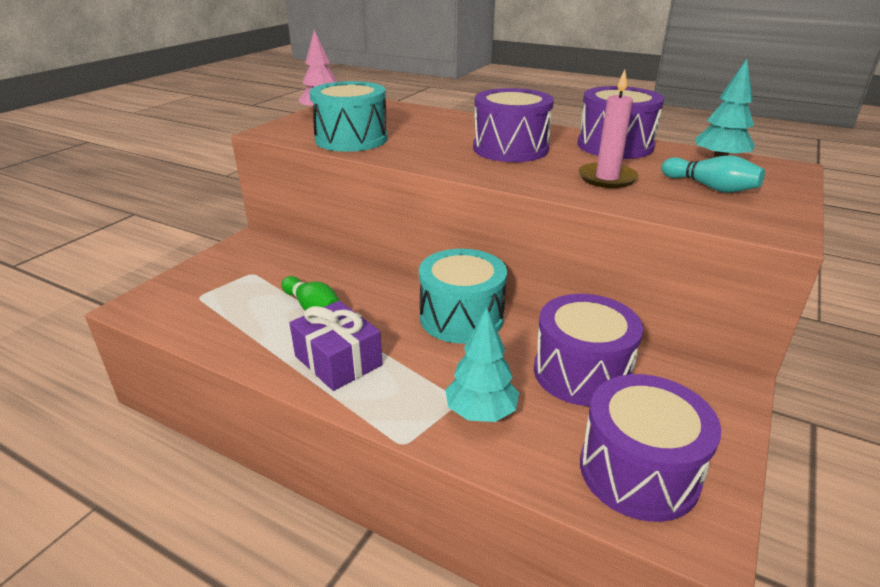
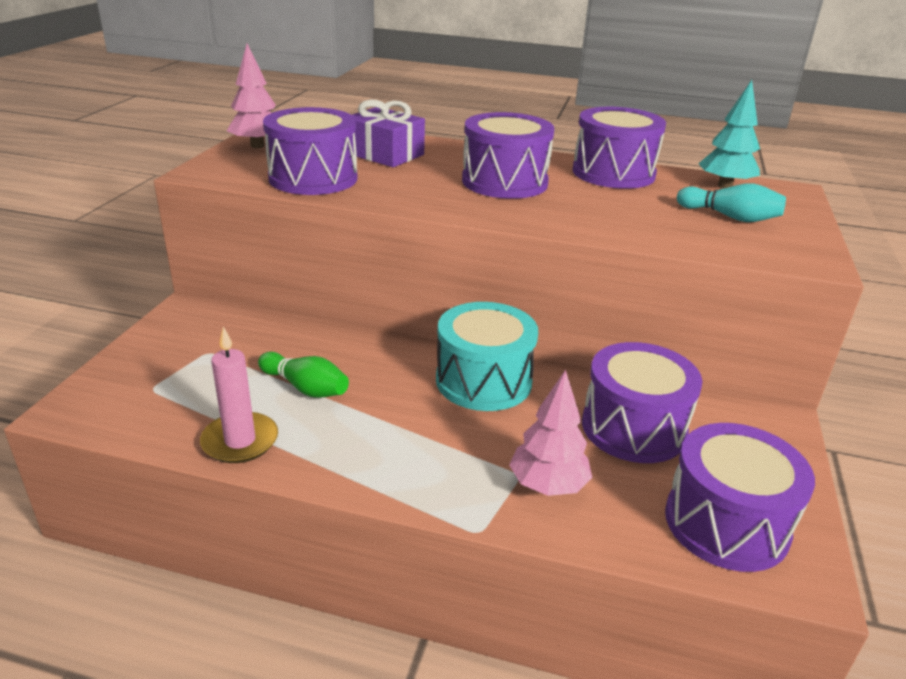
camera: 15 degrees left, 0 degrees up
purple gift [290,301,382,391] -> purple gift moved to [352,99,425,167]
turquoise drum [309,81,388,152] -> purple drum [263,107,358,195]
turquoise tree [445,307,519,422] -> pink tree [509,370,592,496]
pink candle [578,70,639,188] -> pink candle moved to [200,326,278,463]

